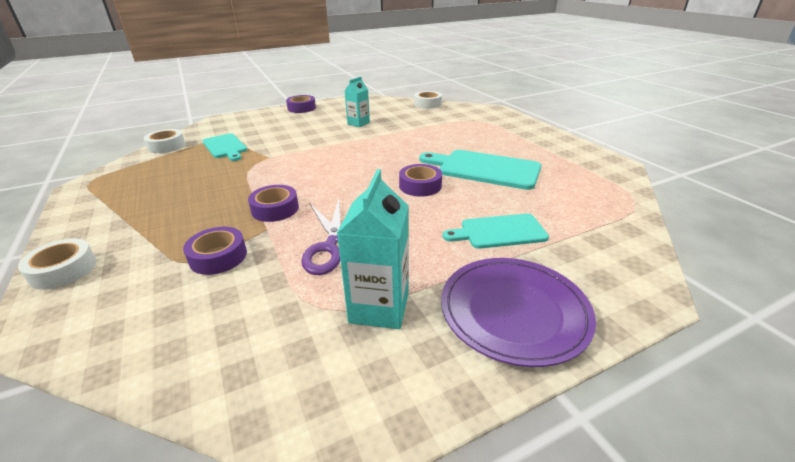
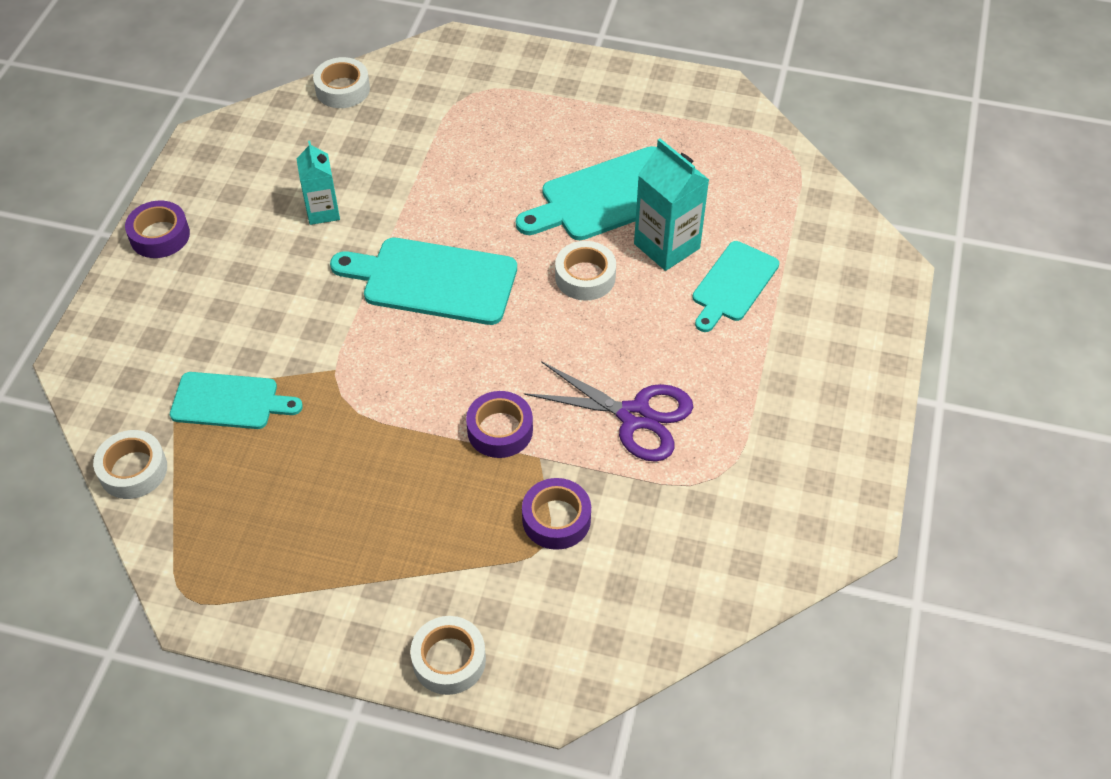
camera: 50 degrees left, 20 degrees up
turquoise carton [337,169,409,329] -> turquoise carton moved to [634,139,709,271]
purple tape [399,164,442,197] -> white tape [555,241,616,301]
purple plate [441,258,596,367] -> none
none -> turquoise cutting board [330,238,517,325]

